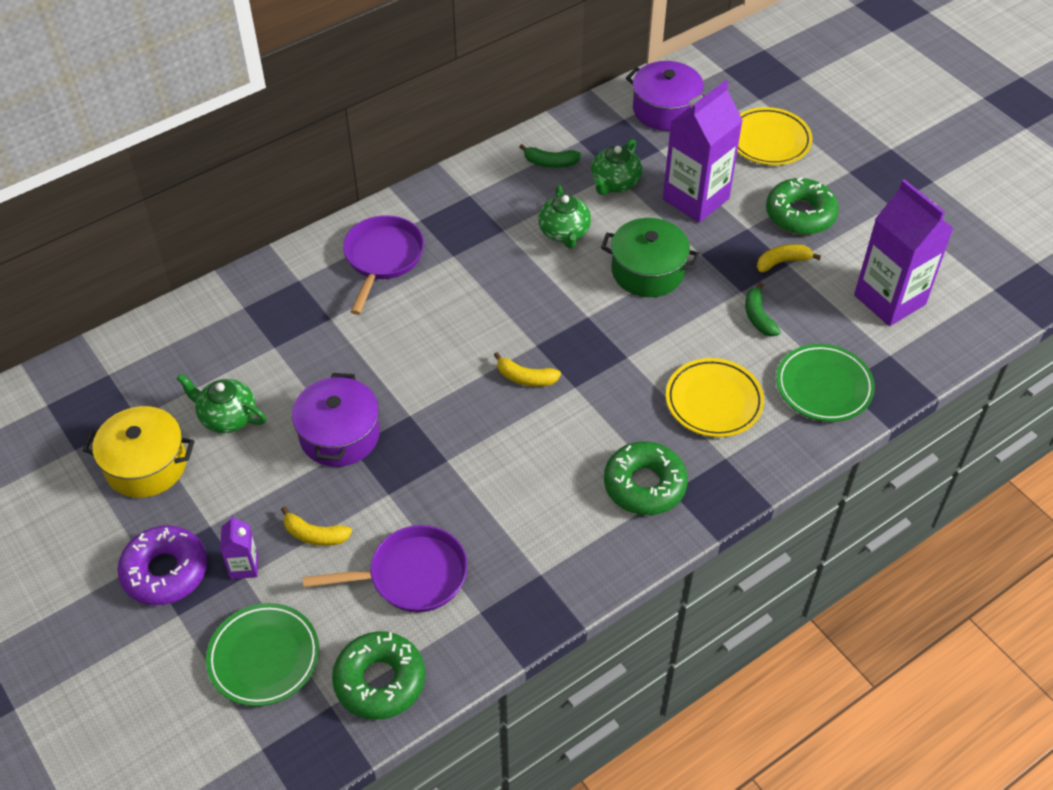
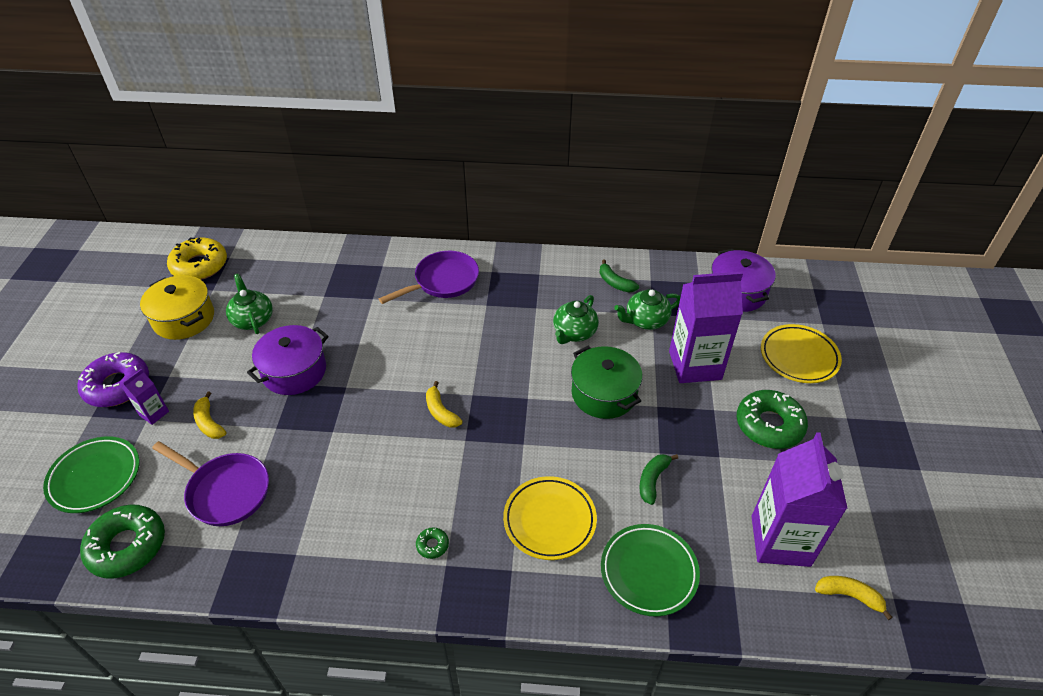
camera: 40 degrees right, 5 degrees down
green donut [604,441,688,515] -> green donut [416,527,449,559], size x0.43
yellow banana [757,244,821,272] -> yellow banana moved to [815,576,893,620]
none -> yellow donut [167,237,227,280]

